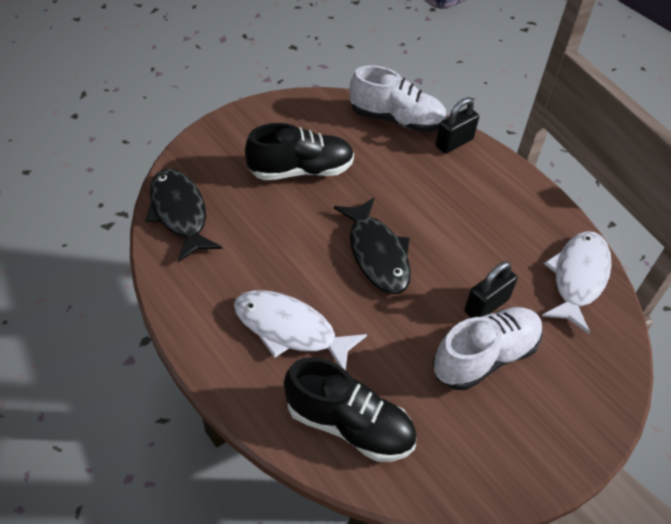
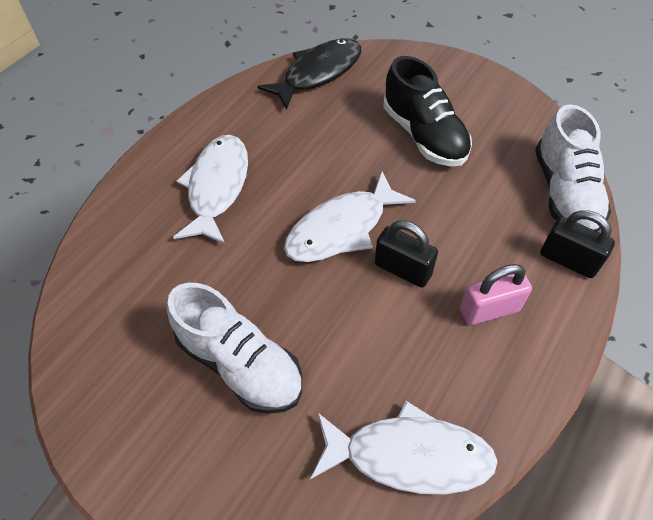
camera: 75 degrees right, 5 degrees up
black shoe [284,357,417,462] -> none
black fish [334,197,411,294] -> white fish [284,172,416,262]
black padlock [464,261,518,318] -> black padlock moved to [375,220,438,288]
none -> pink padlock [460,264,532,325]

